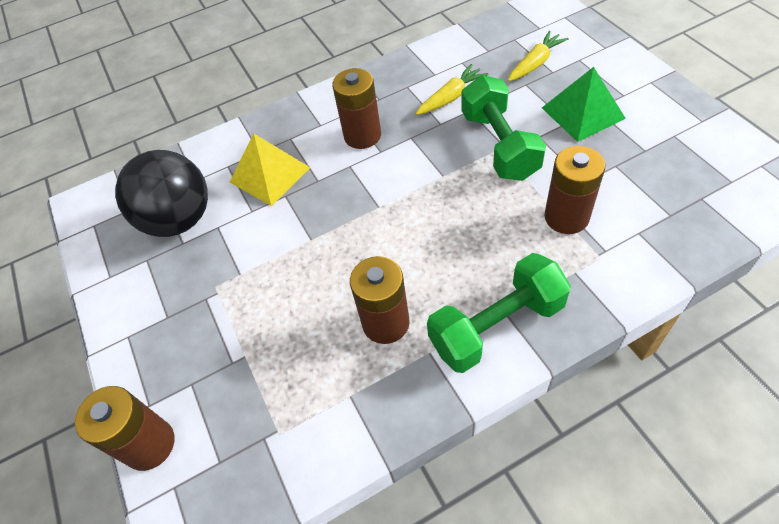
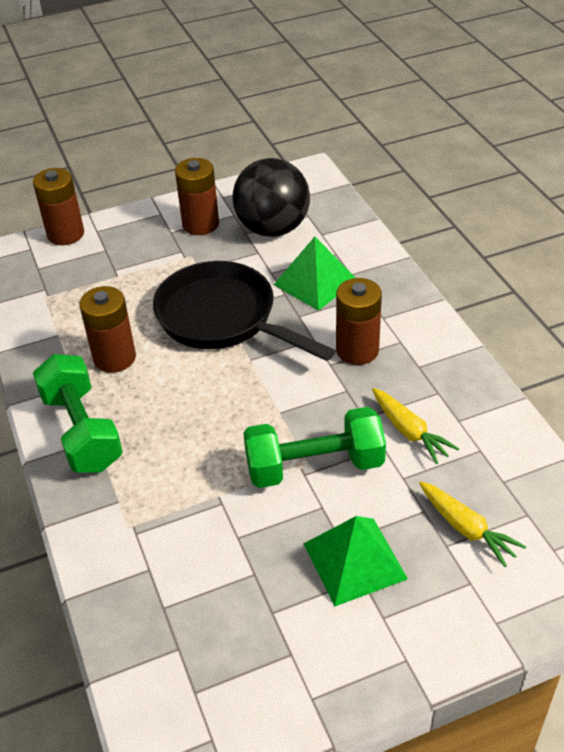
camera: 90 degrees right, 10 degrees down
yellow pyramid [230,134,311,206] -> green pyramid [274,237,355,311]
brown battery [544,146,605,234] -> brown battery moved to [175,158,219,235]
none -> black pan [153,261,336,361]

